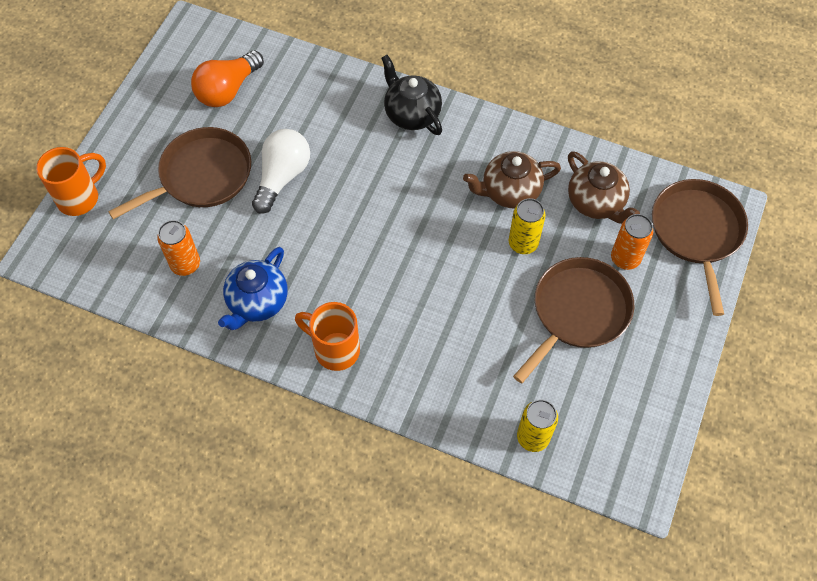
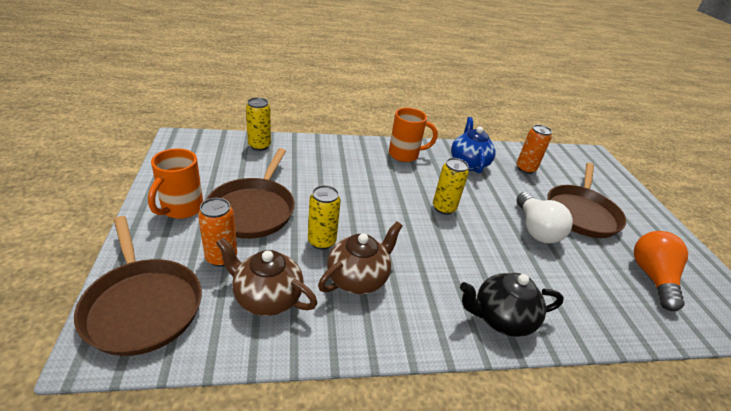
camera: 145 degrees right, 25 degrees down
orange mug [36,147,106,216] -> orange mug moved to [148,148,203,219]
black teapot [381,55,442,135] -> black teapot turned 150 degrees clockwise [460,273,564,337]
none -> yellow can [433,158,469,215]

